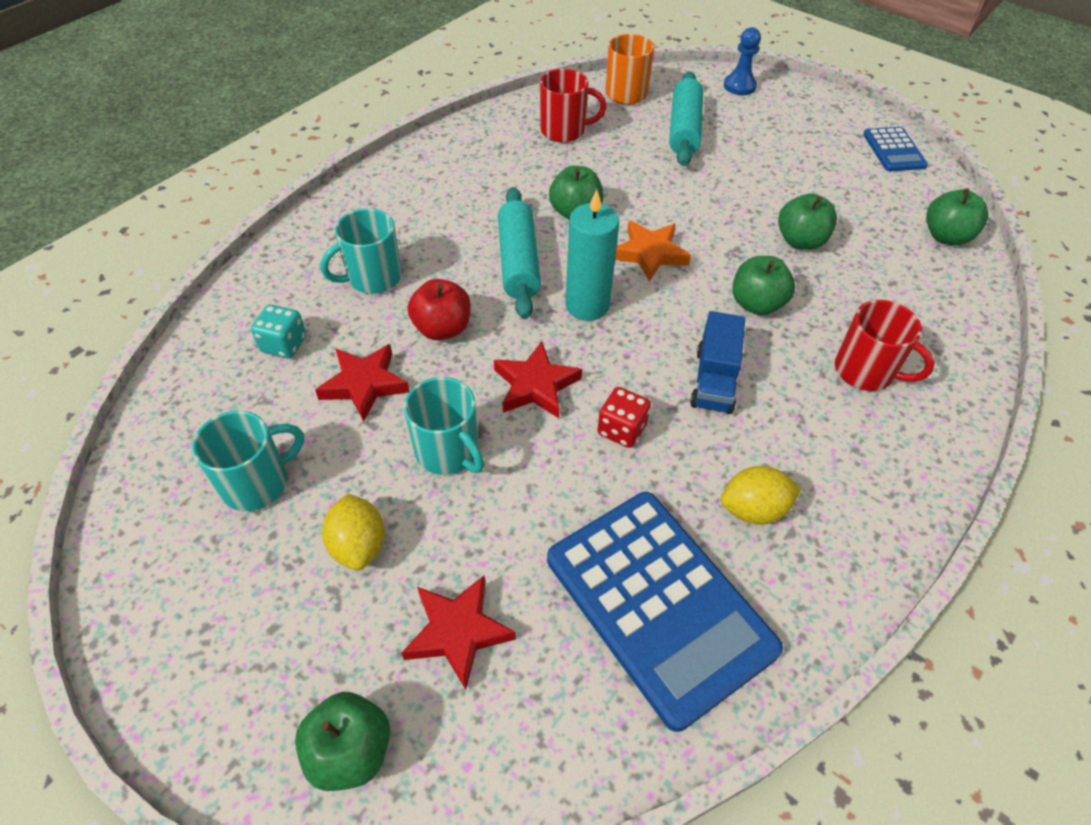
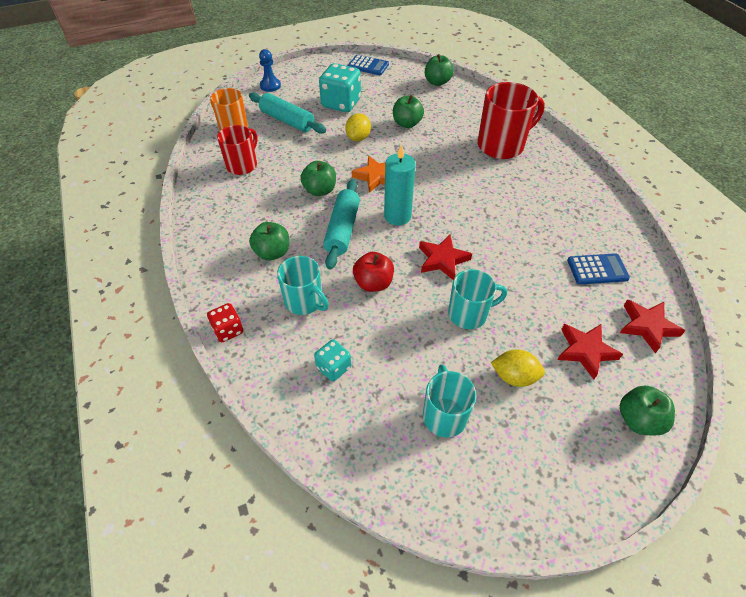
camera: 60 degrees left, 0 degrees up
red star [315,344,410,422] -> red star moved to [620,299,685,353]
turquoise mug [321,208,402,294] -> turquoise mug turned 45 degrees counterclockwise [277,256,329,315]
turquoise rolling pin [498,187,541,319] -> turquoise rolling pin turned 75 degrees clockwise [323,179,360,269]
blue calculator [547,492,783,732] -> blue calculator [567,253,630,285], size x0.49
red dice [597,387,651,448] -> red dice moved to [207,303,243,342]
blue truck [690,311,745,414] -> none
yellow lemon [721,466,802,525] -> yellow lemon moved to [345,113,371,141]
green apple [732,256,795,315] -> green apple moved to [249,222,289,260]
red mug [835,300,935,391] -> red mug [478,82,545,159], size x1.56
none -> turquoise dice [319,63,361,112]

